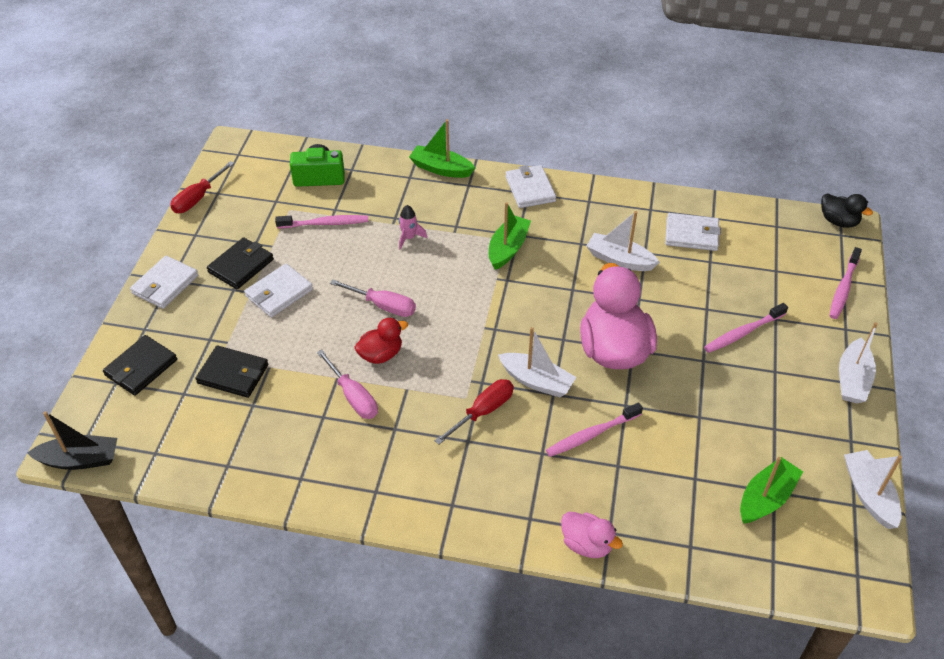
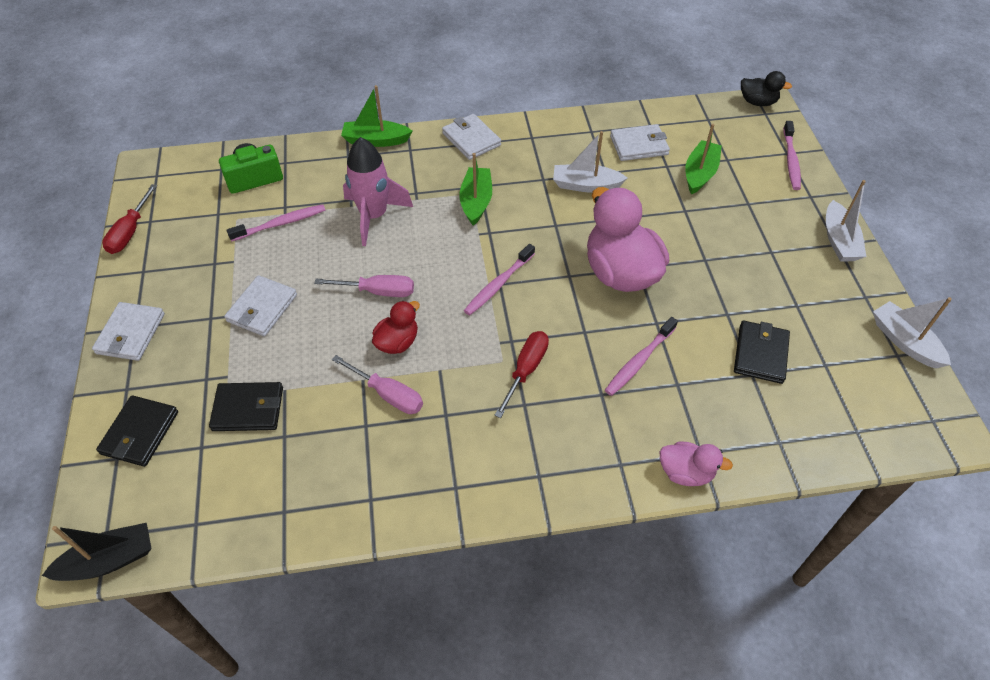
camera: 20 degrees left, 5 degrees up
black wallet [207,237,274,289] -> black wallet moved to [734,321,790,384]
pink rocket [399,205,427,250] -> pink rocket [343,137,413,246], size x2.14
white boat [498,327,576,397] -> none
pink toothbrush [704,303,788,353] -> pink toothbrush moved to [464,244,535,315]
green boat [740,457,803,524] -> green boat moved to [685,124,722,194]

